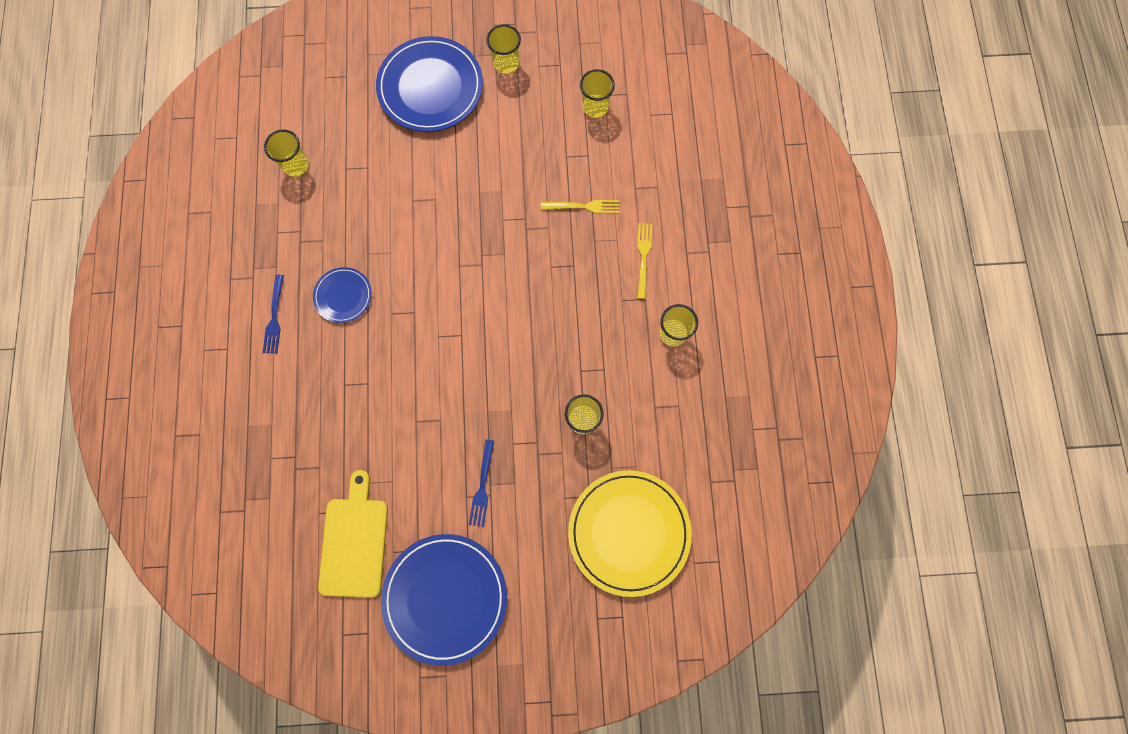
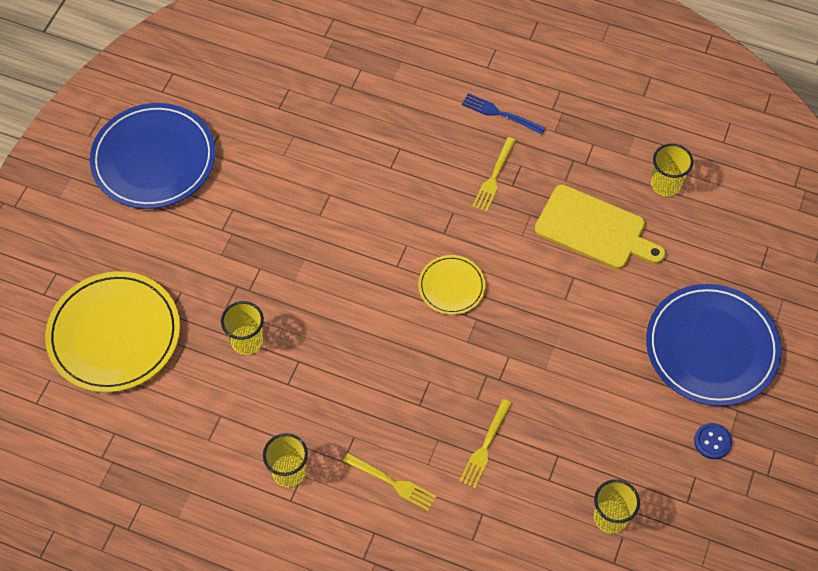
camera: 115 degrees right, 15 degrees down
blue plate [313,267,372,323] -> yellow fork [472,137,516,212]
yellow cutting board [318,470,388,598] -> yellow cutting board moved to [535,184,666,269]
blue fork [469,439,494,527] -> none
yellow cup [486,24,521,74] -> blue button [694,423,732,459]
none -> yellow plate [418,255,485,315]

